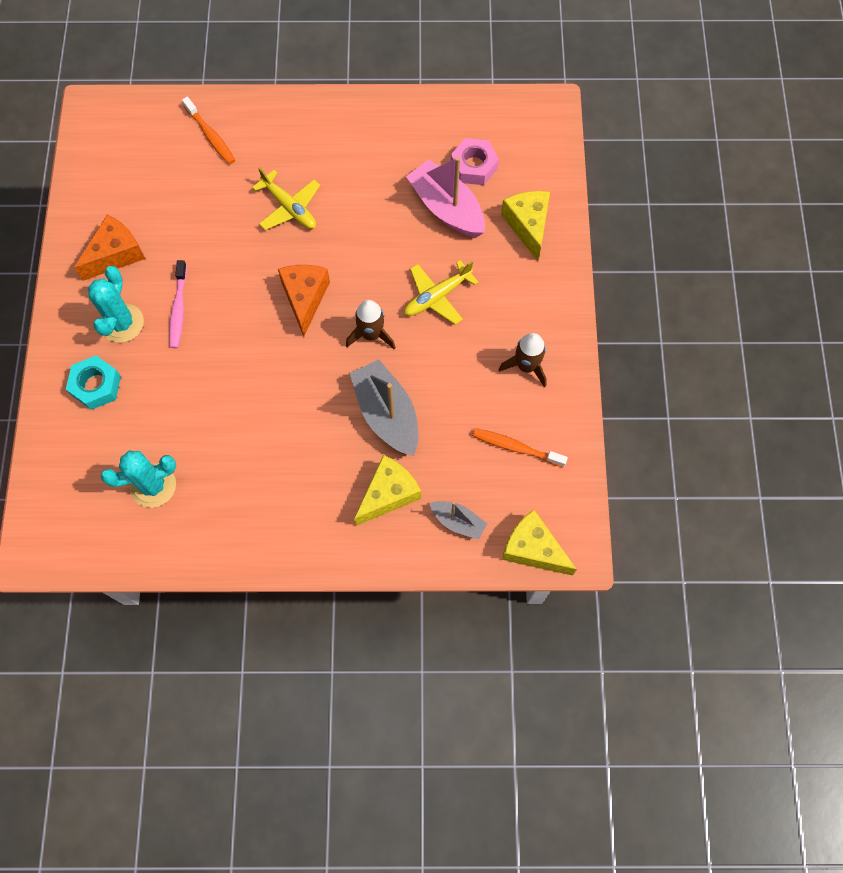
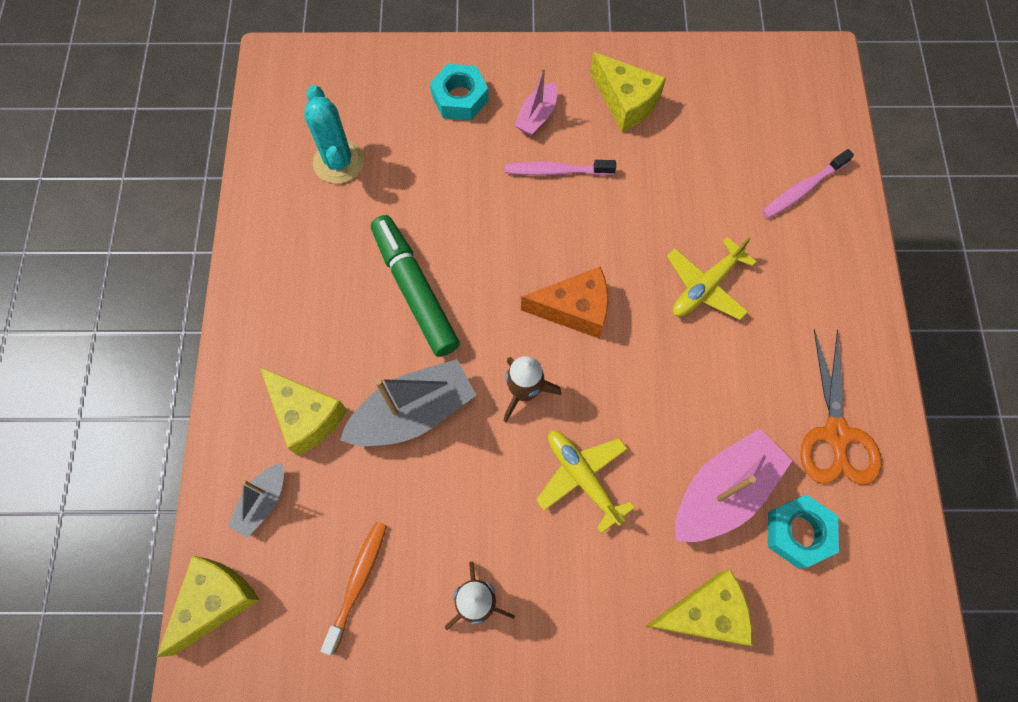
camera: 90 degrees right, 0 degrees up
orange cheese [74,215,145,281] -> yellow cheese [590,52,666,132]
turquoise cactus [88,266,144,343] -> pink boat [514,68,557,136]
orange toothbrush [182,97,235,165] -> pink toothbrush [762,149,854,218]
pink nut [451,138,499,185] -> turquoise nut [768,494,839,569]
none -> green marker [371,215,460,357]
none -> orange scissors [800,329,882,485]

